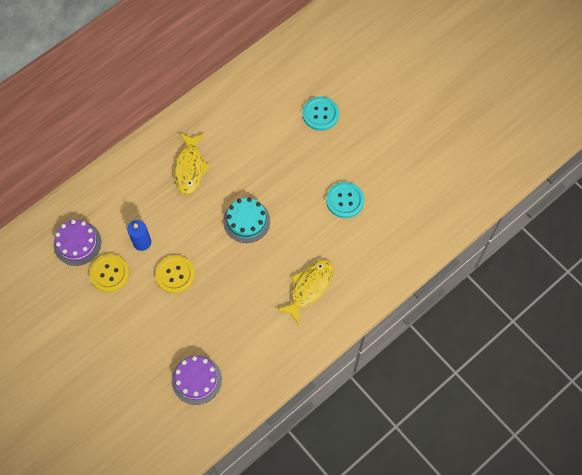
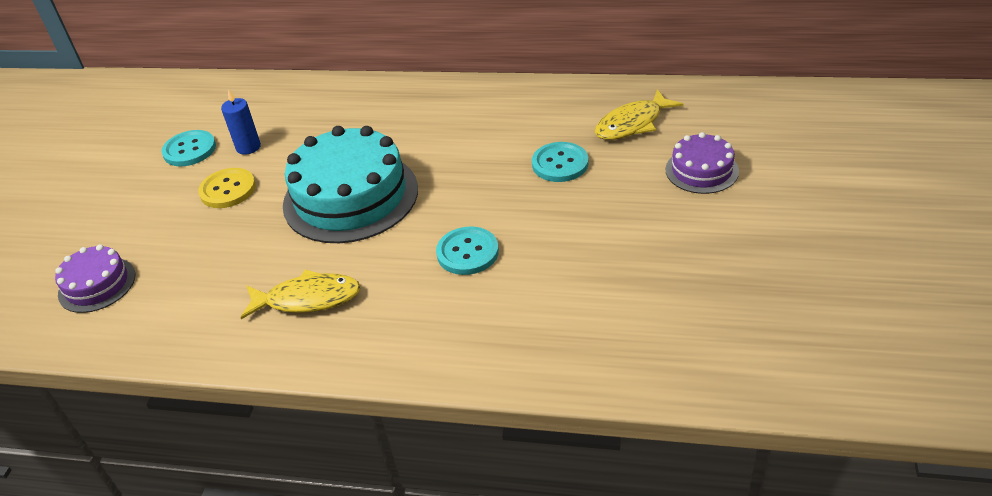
camera: 55 degrees right, 25 degrees down
purple cake [54,220,101,266] -> purple cake moved to [666,132,739,194]
yellow button [89,254,129,293] -> turquoise button [162,130,216,166]
yellow fish [174,133,210,195] -> yellow fish moved to [595,89,683,140]
turquoise cake [223,198,270,243] -> turquoise cake [283,126,418,243], size x1.93

